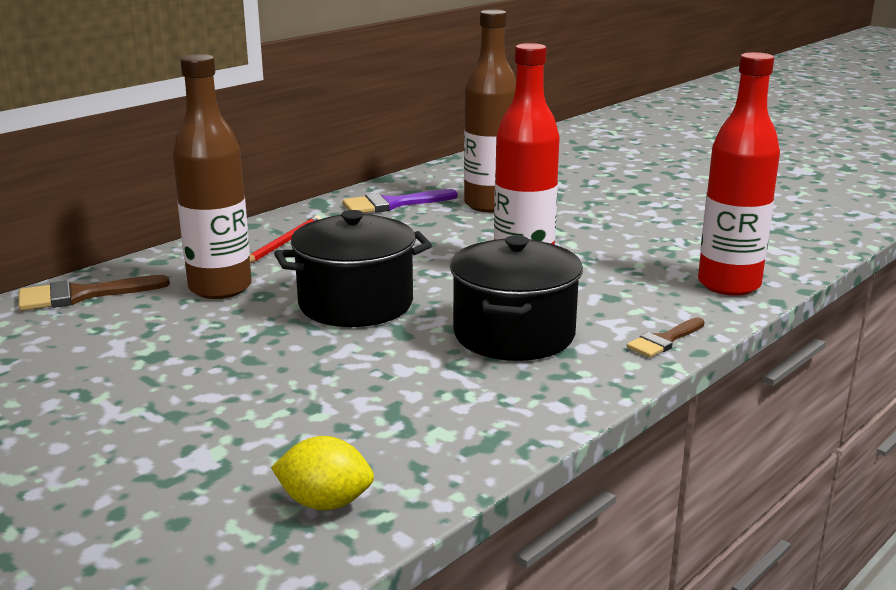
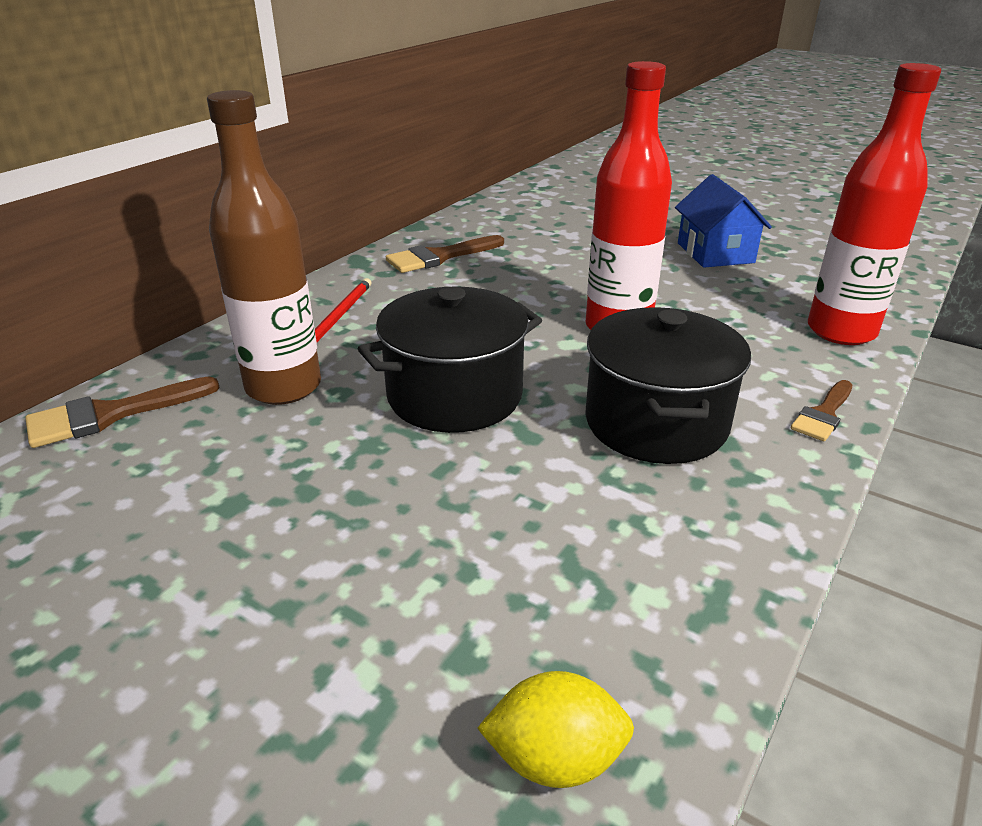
camera: 10 degrees left, 10 degrees up
purple brush [342,189,458,213] -> brown brush [386,235,504,273]
brown bottle [464,9,516,212] -> none
none -> blue house [675,174,772,268]

